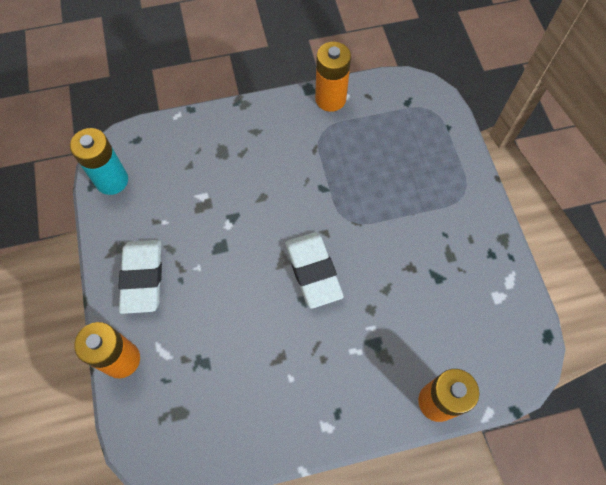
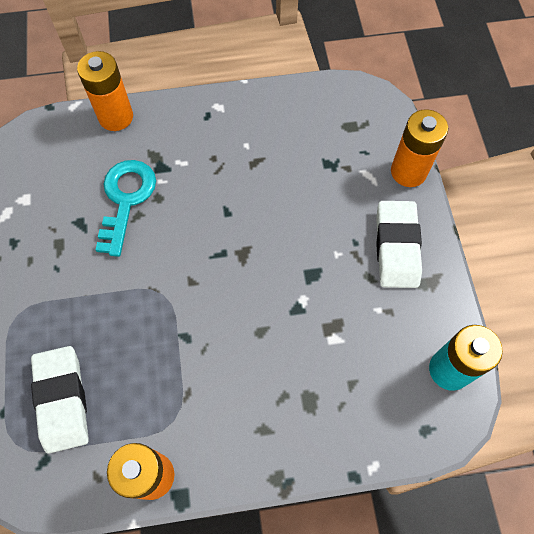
camera: 175 degrees left, 0 degrees up
white eraser [285,232,343,309] -> white eraser moved to [31,346,89,453]
none -> turquoise key [96,160,156,257]

